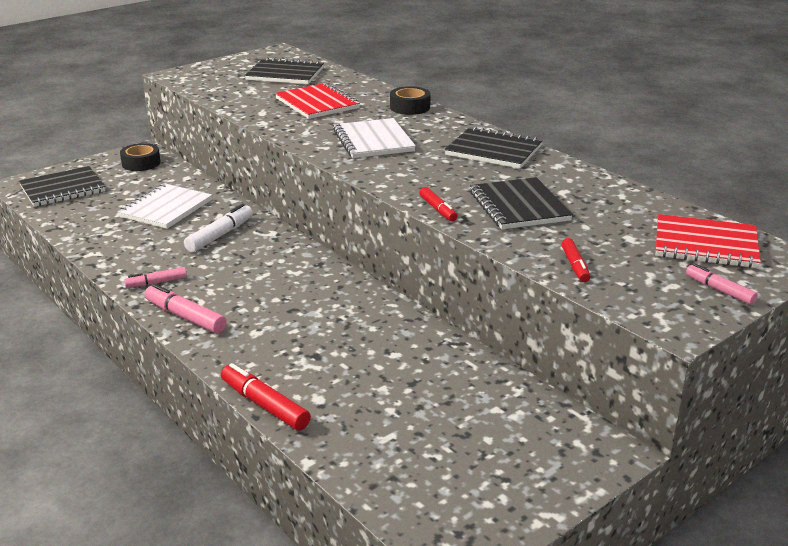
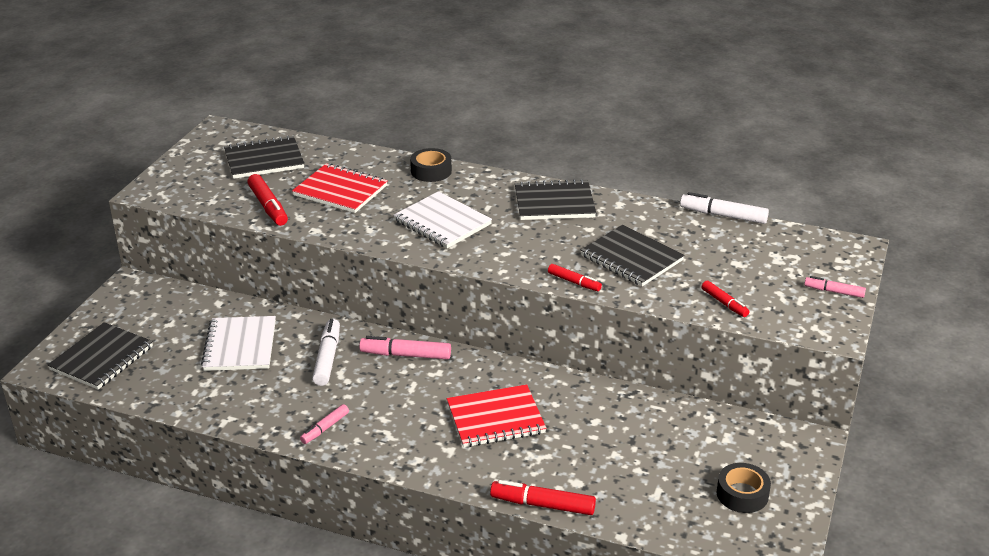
camera: 30 degrees left, 5 degrees up
black tape [120,143,161,171] -> black tape moved to [717,463,771,513]
pink marker [145,284,227,333] -> pink marker moved to [359,336,451,359]
red notebook [656,214,761,268] -> red notebook moved to [447,384,546,447]
none -> red marker [247,174,288,226]
none -> white marker [680,192,769,224]

